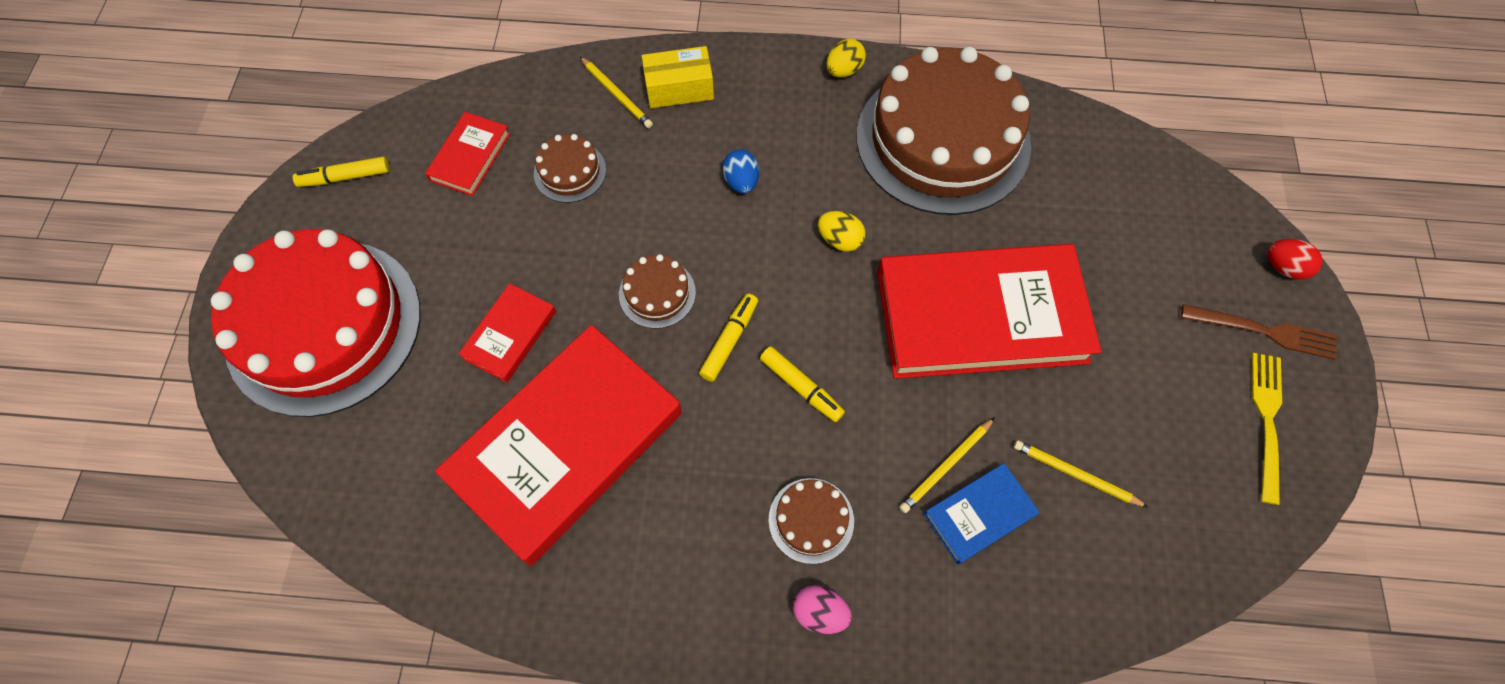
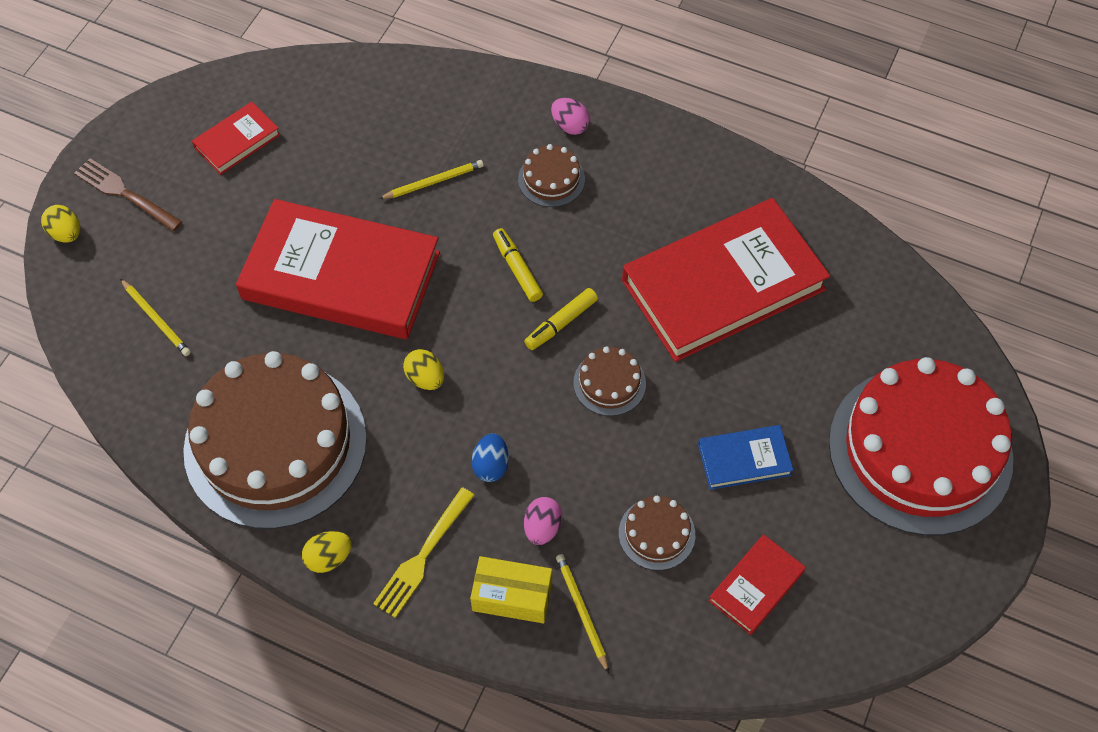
camera: 160 degrees left, 5 degrees down
yellow marker [293,157,390,187] -> none
red book [458,283,556,383] -> red book moved to [192,102,280,175]
blue book [924,463,1040,565] -> blue book moved to [698,425,794,490]
yellow pencil [1014,440,1149,508] -> yellow pencil moved to [120,279,191,356]
yellow fork [1252,353,1282,505] -> yellow fork moved to [373,487,474,618]
red egg [1268,239,1323,280] -> yellow egg [41,205,80,243]
none -> pink egg [524,497,562,545]

